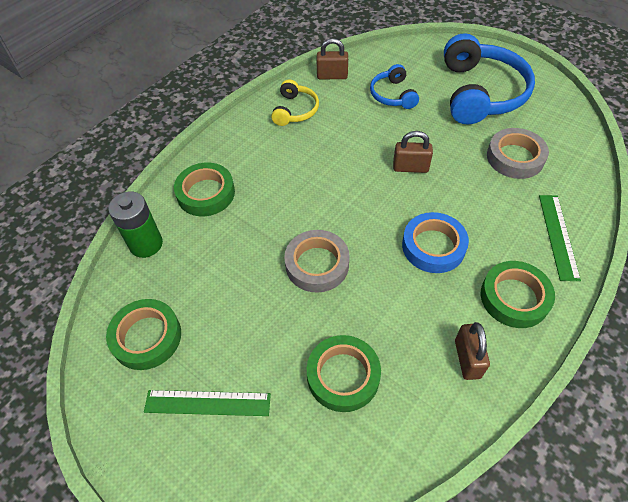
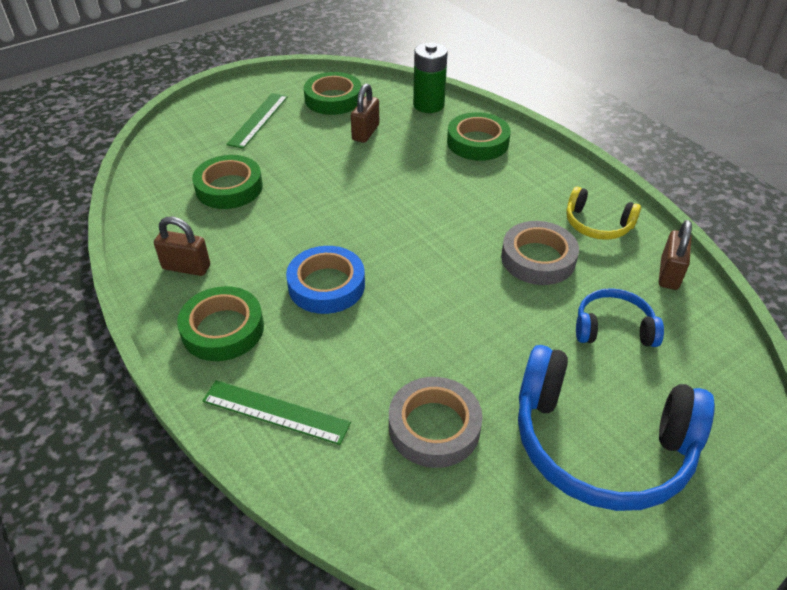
camera: 105 degrees right, 10 degrees down
grey tape [284,230,350,293] -> grey tape moved to [501,221,579,285]
brown padlock [393,131,433,173] -> brown padlock moved to [351,84,379,143]

